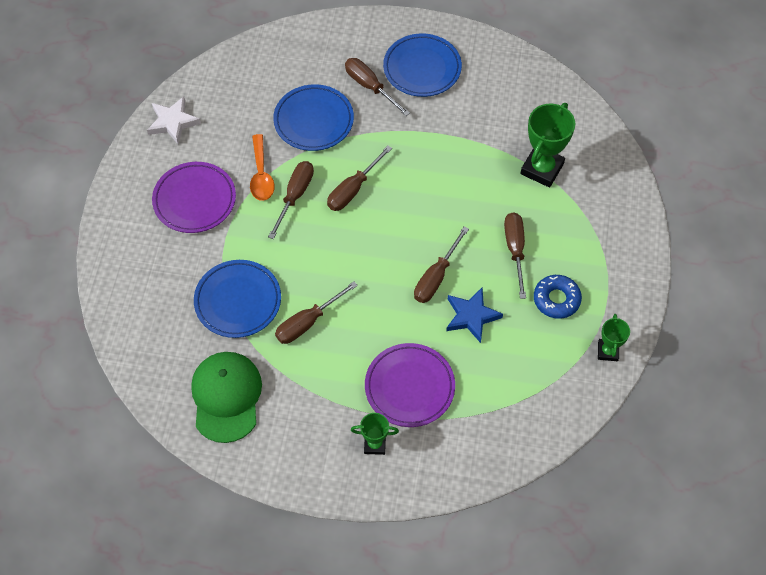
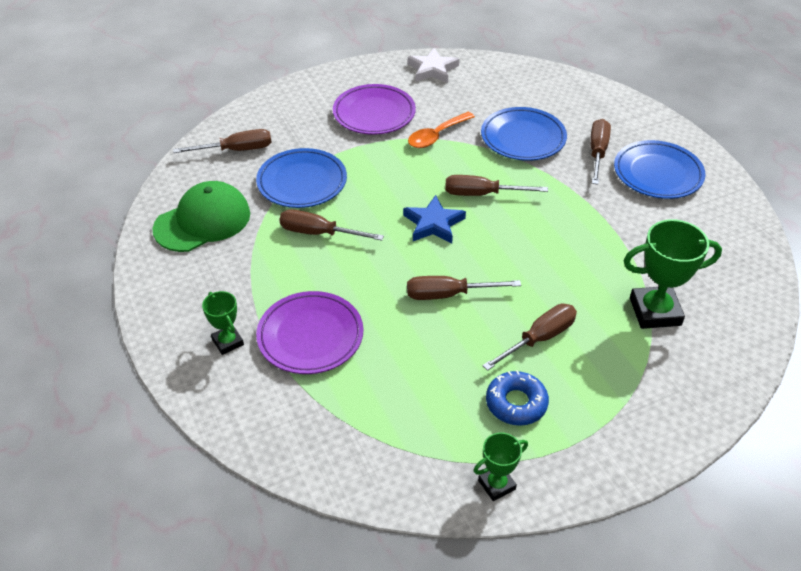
camera: 55 degrees right, 15 degrees down
brown screwdriver [268,161,314,239] -> brown screwdriver moved to [173,129,272,153]
blue star [446,287,503,343] -> blue star moved to [403,195,466,243]

